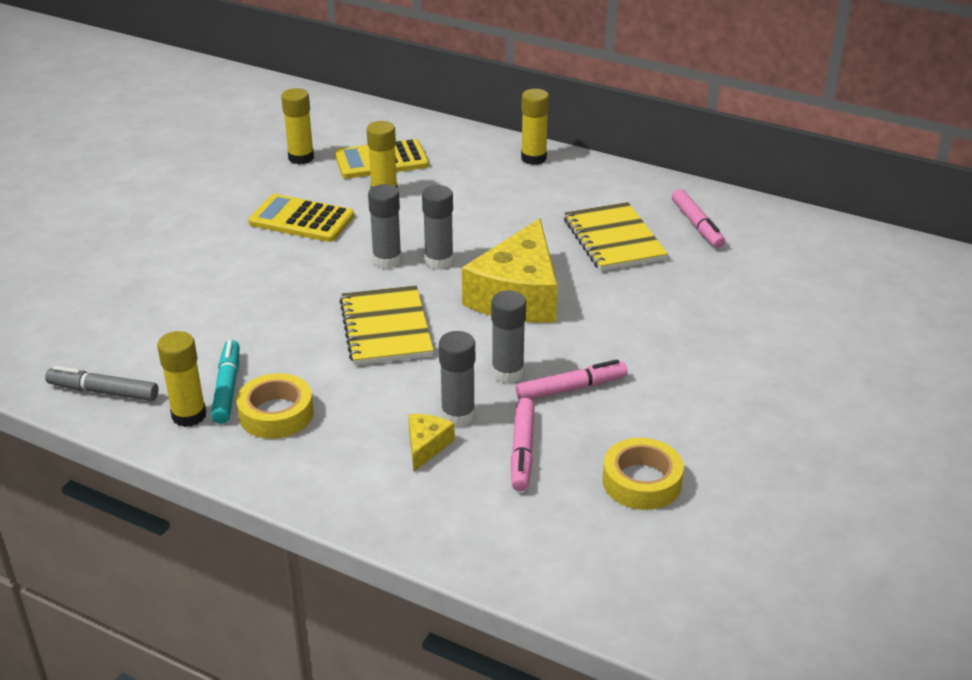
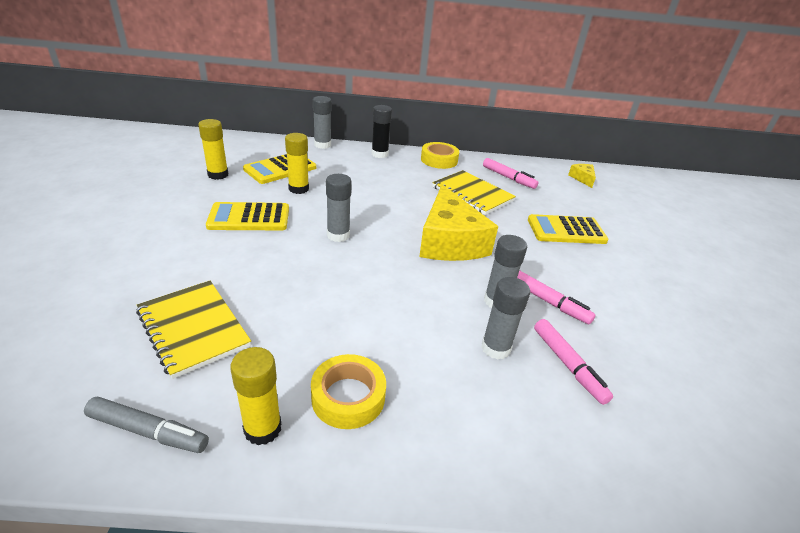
camera: 30 degrees left, 0 degrees up
grey marker [45,366,158,401] -> grey marker turned 150 degrees counterclockwise [84,397,209,453]
turquoise marker [211,340,240,424] -> none
yellow notebook [339,285,434,365] -> yellow notebook moved to [136,281,251,379]
yellow cheese [408,414,455,471] -> yellow cheese moved to [568,164,596,188]
grey glue stick [422,185,454,269] -> grey glue stick moved to [313,96,331,149]
pink marker [516,360,628,399] -> pink marker turned 90 degrees clockwise [517,270,595,324]
yellow glue stick [521,89,549,165] -> black glue stick [371,105,392,158]
yellow tape [603,438,684,510] -> yellow tape moved to [421,142,459,169]
none -> yellow calculator [528,214,609,244]

